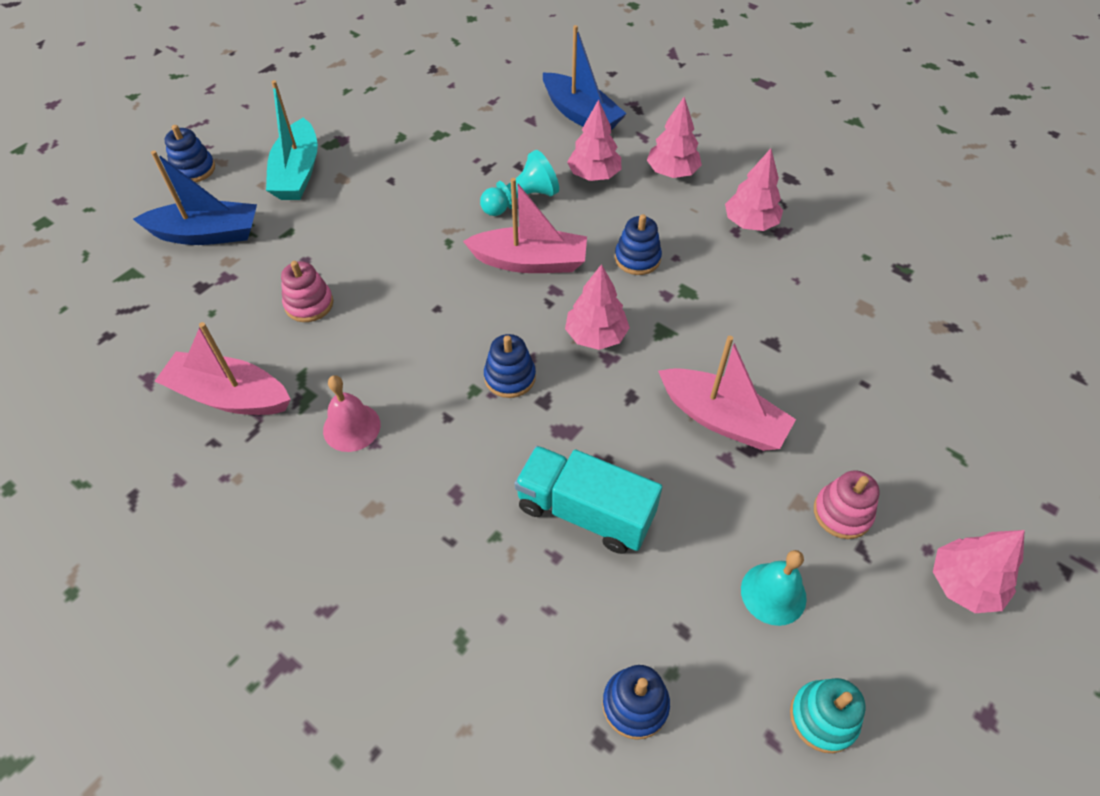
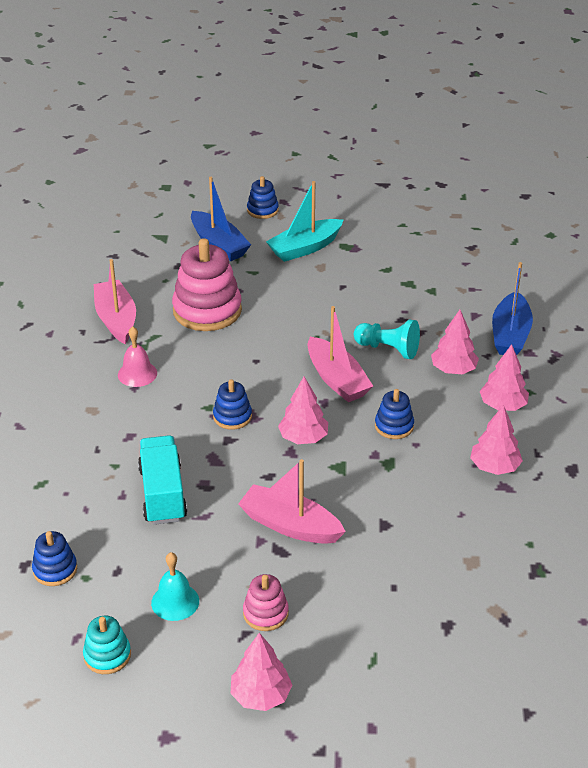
camera: 55 degrees right, 15 degrees down
pink stacking toy [281,261,333,322] -> pink stacking toy [172,238,242,331], size x1.96
pink boat [658,336,796,451] -> pink boat turned 120 degrees clockwise [238,459,346,544]

